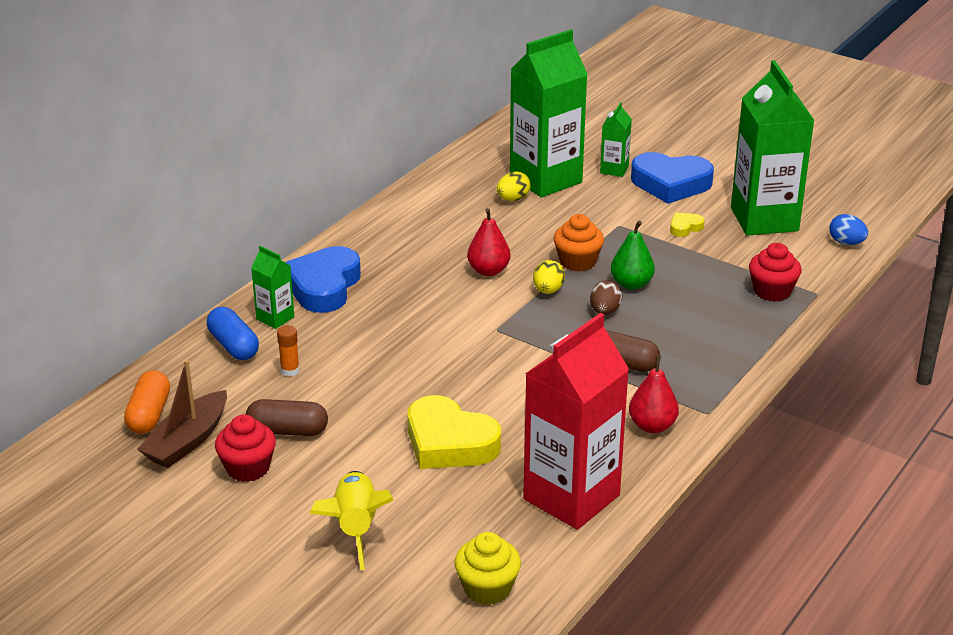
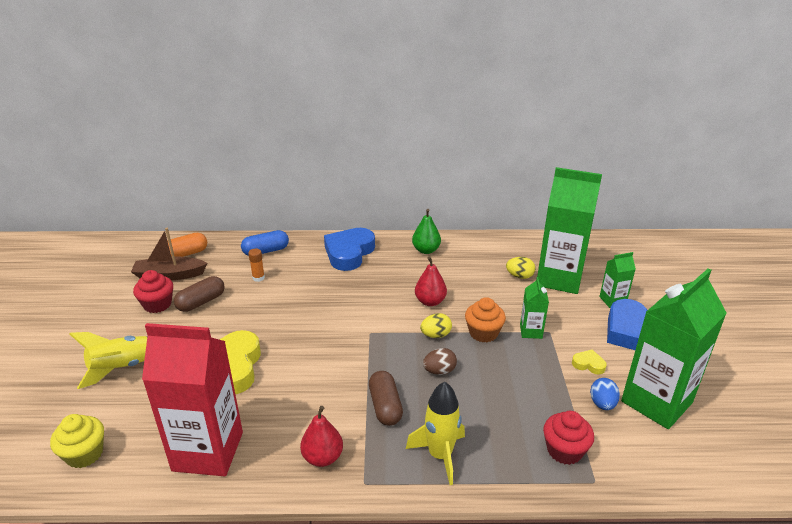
camera: 55 degrees right, 0 degrees up
blue capsule [207,307,259,360] -> blue capsule turned 45 degrees clockwise [241,230,289,256]
brown capsule [246,399,328,436] -> brown capsule turned 75 degrees clockwise [174,276,225,312]
green carton [251,246,294,329] -> green carton moved to [520,277,549,339]
blue heart [285,246,361,313] -> blue heart turned 45 degrees counterclockwise [324,228,375,271]
green pear [611,221,655,290] -> green pear moved to [412,209,441,254]
blue egg [829,214,868,245] -> blue egg moved to [590,378,620,410]
none -> yellow rocket [406,382,465,485]

